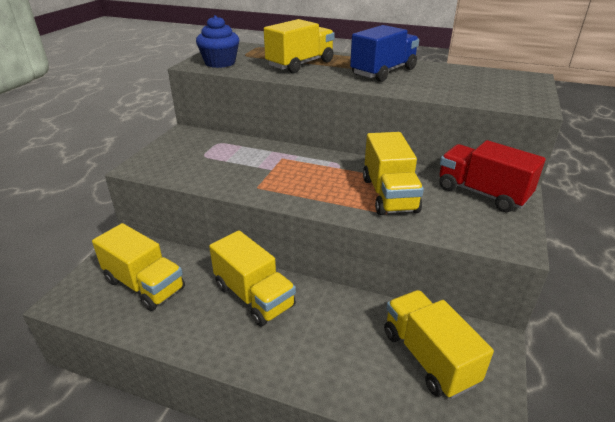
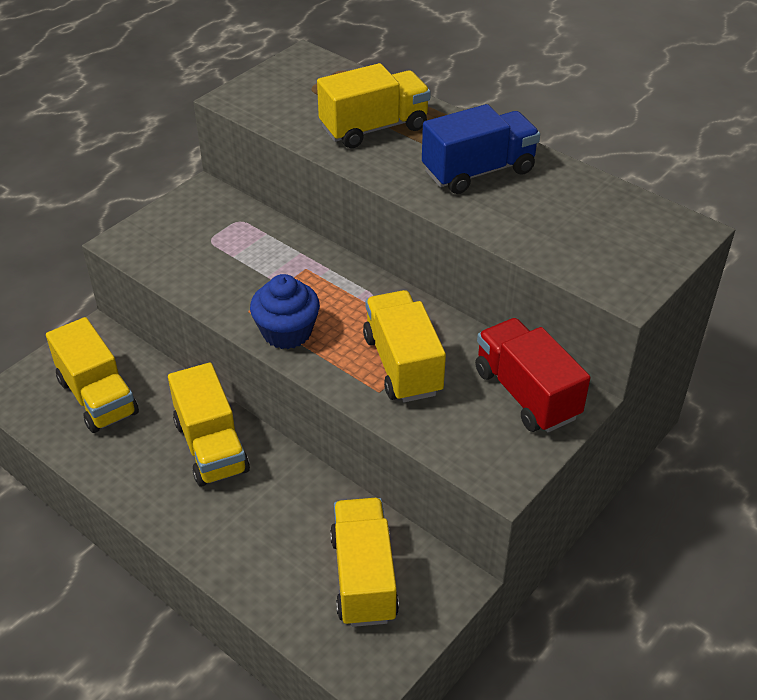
camera: 20 degrees right, 10 degrees up
blue cupcake [196,15,239,68] -> blue cupcake moved to [250,274,320,349]
yellow truck [363,132,424,215] -> yellow truck turned 150 degrees clockwise [363,290,446,402]

